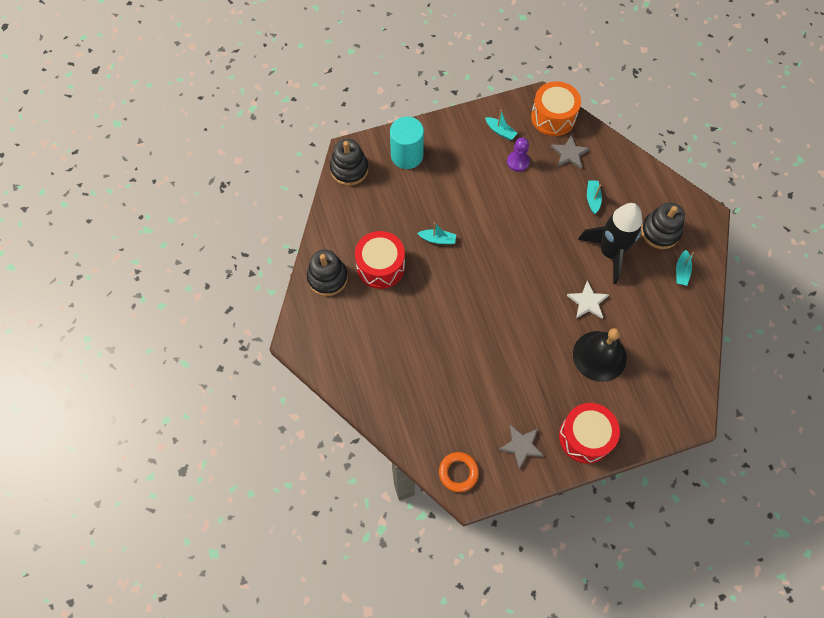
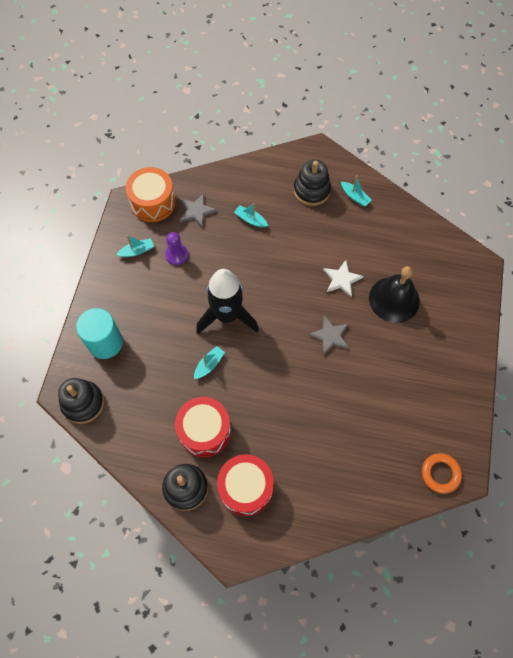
camera: 60 degrees left, 0 degrees up
grey star [498,425,544,469] -> grey star moved to [308,315,349,356]
red drum [559,403,620,464] -> red drum moved to [217,454,274,516]
black rocket [578,203,642,284] -> black rocket moved to [196,269,259,334]

